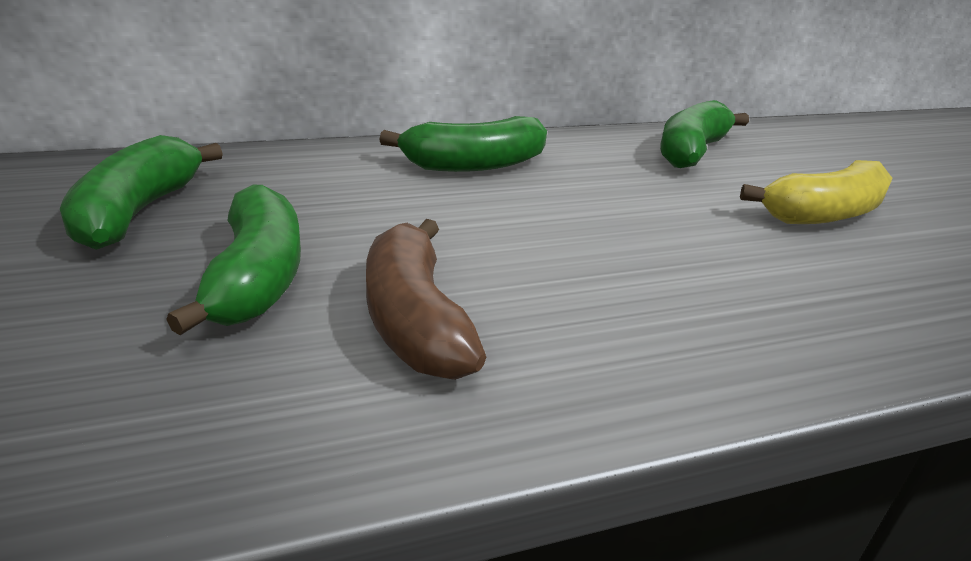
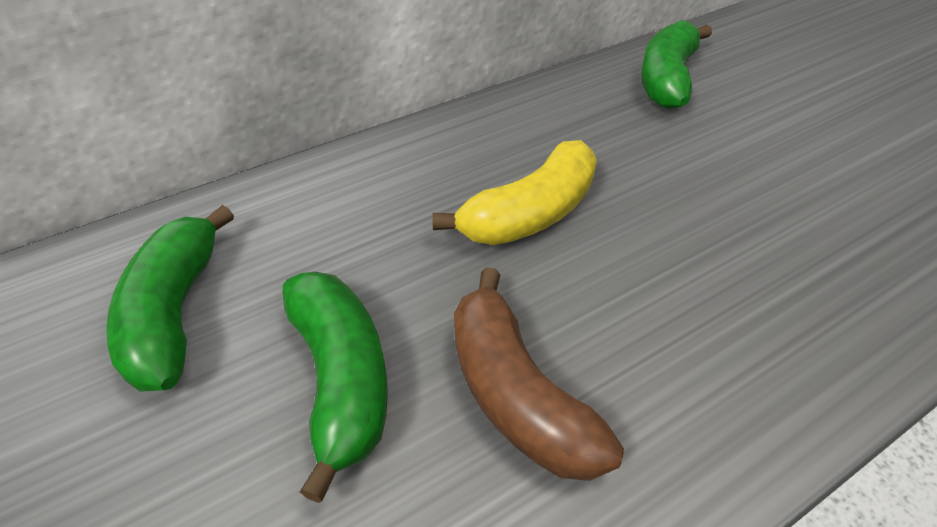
camera: 10 degrees left, 15 degrees up
green banana [379,116,547,172] -> none
yellow banana [740,160,893,224] -> yellow banana moved to [432,140,597,245]

